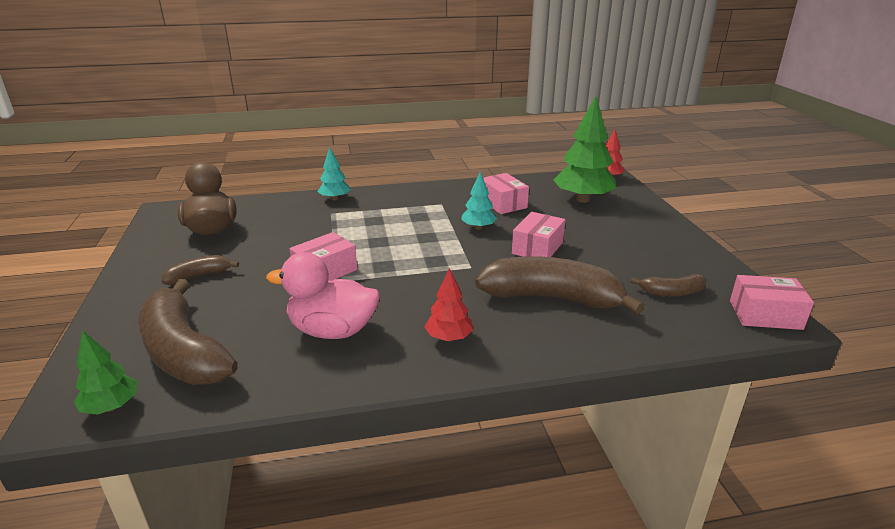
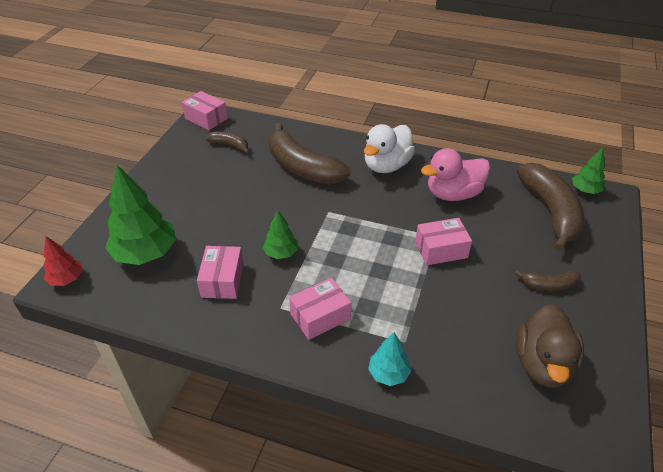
camera: 150 degrees left, 15 degrees up
pink duck [266,252,380,339] -> pink duck turned 120 degrees clockwise [421,148,490,201]
red tree [425,268,474,341] -> white duck [364,124,415,173]
turquoise tree [461,172,497,230] -> green tree [263,210,298,259]
pink box [512,212,565,257] -> pink box moved to [289,278,351,340]

